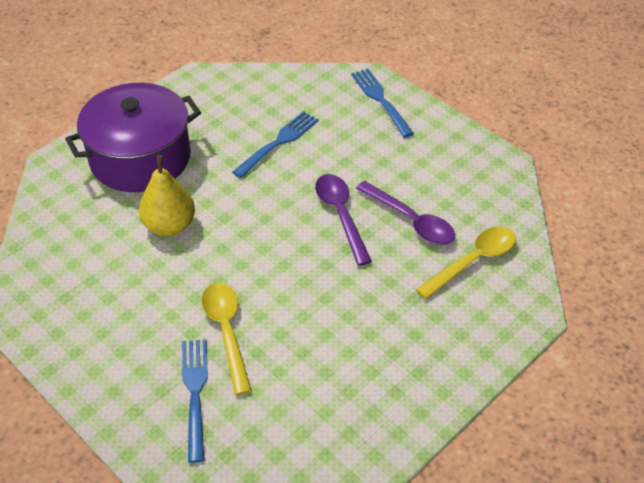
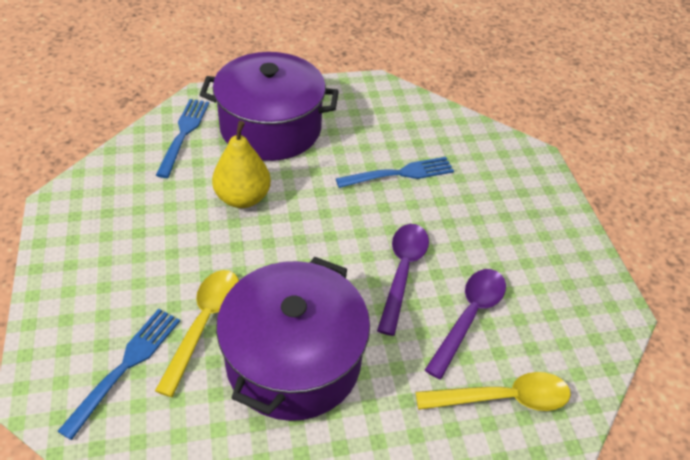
camera: 30 degrees right, 0 degrees up
blue fork [351,69,414,138] -> blue fork moved to [156,99,209,178]
purple spoon [356,181,455,245] -> purple spoon turned 135 degrees counterclockwise [425,269,506,379]
none -> purple pot [216,257,370,421]

